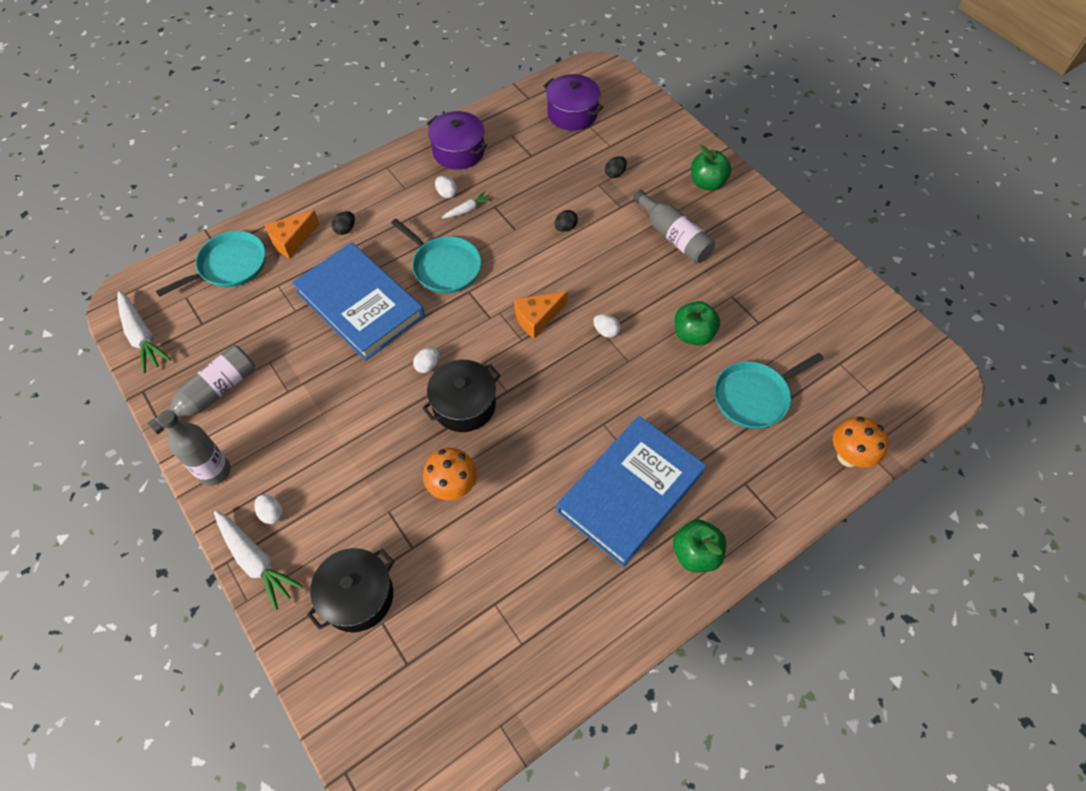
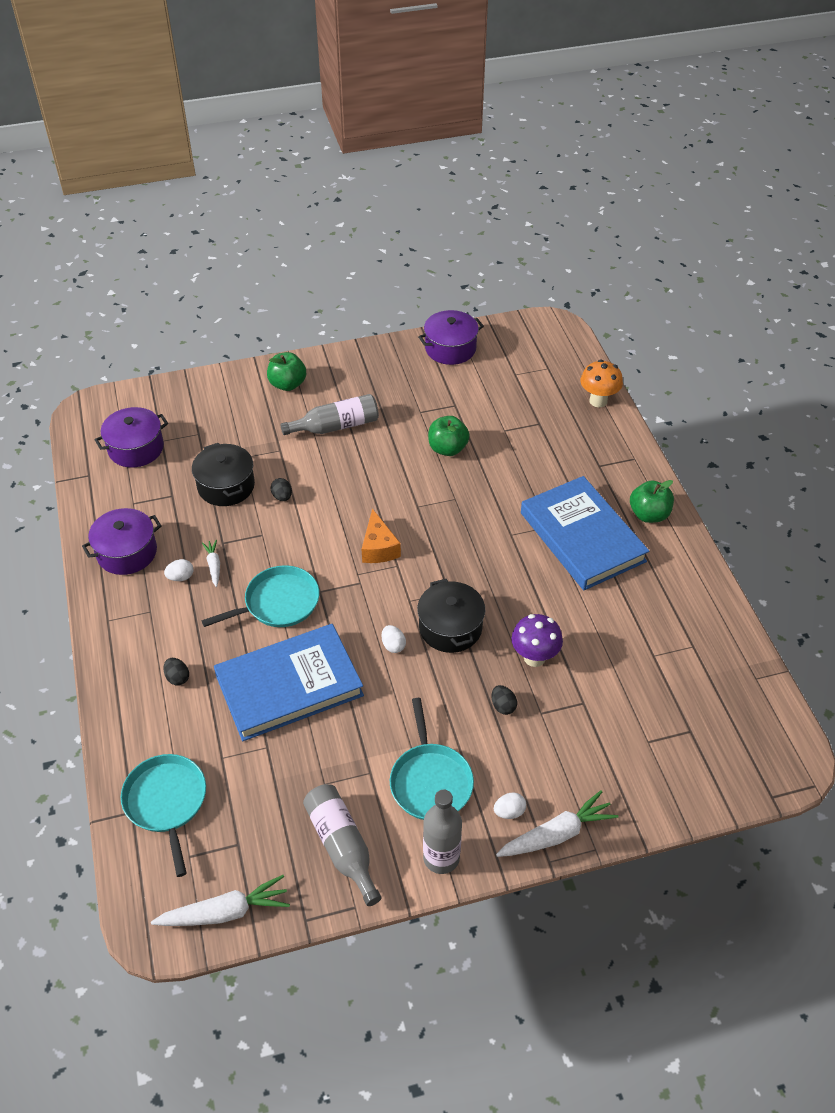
camera: 70 degrees left, 10 degrees down
orange cheese [264,211,320,259] -> none
black pot [307,548,394,632] -> black pot moved to [192,443,255,506]
orange mushroom [423,448,477,500] -> purple mushroom [511,614,563,667]
white egg [593,314,620,338] -> none
black egg [605,156,627,178] -> black egg moved to [492,685,517,715]
turquoise pan [714,353,824,429] -> turquoise pan moved to [390,698,474,820]
none -> purple pot [418,310,484,365]

